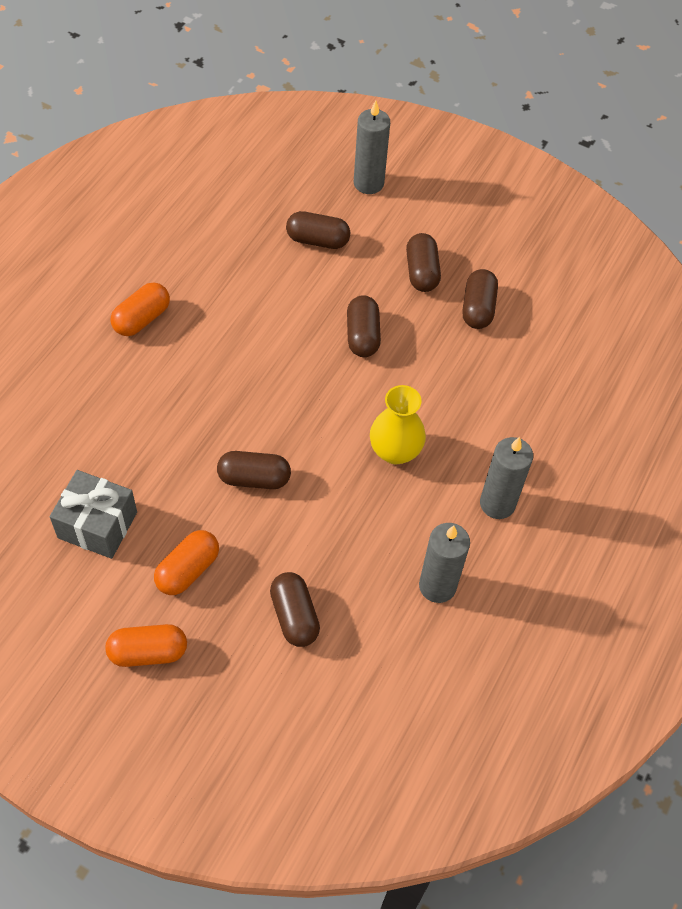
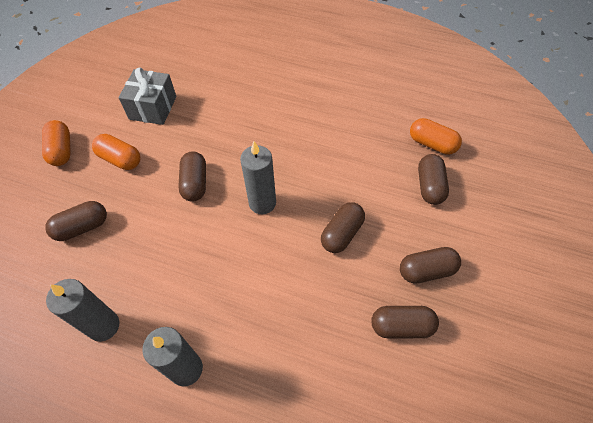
camera: 85 degrees right, 0 degrees up
orange capsule [111,282,170,336] -> orange capsule moved to [410,118,462,155]
brown capsule [347,295,381,357] -> brown capsule turned 45 degrees counterclockwise [321,202,365,253]
grey candle [354,100,390,194] -> grey candle moved to [240,141,276,214]
yellow vase [370,385,426,464] -> none

